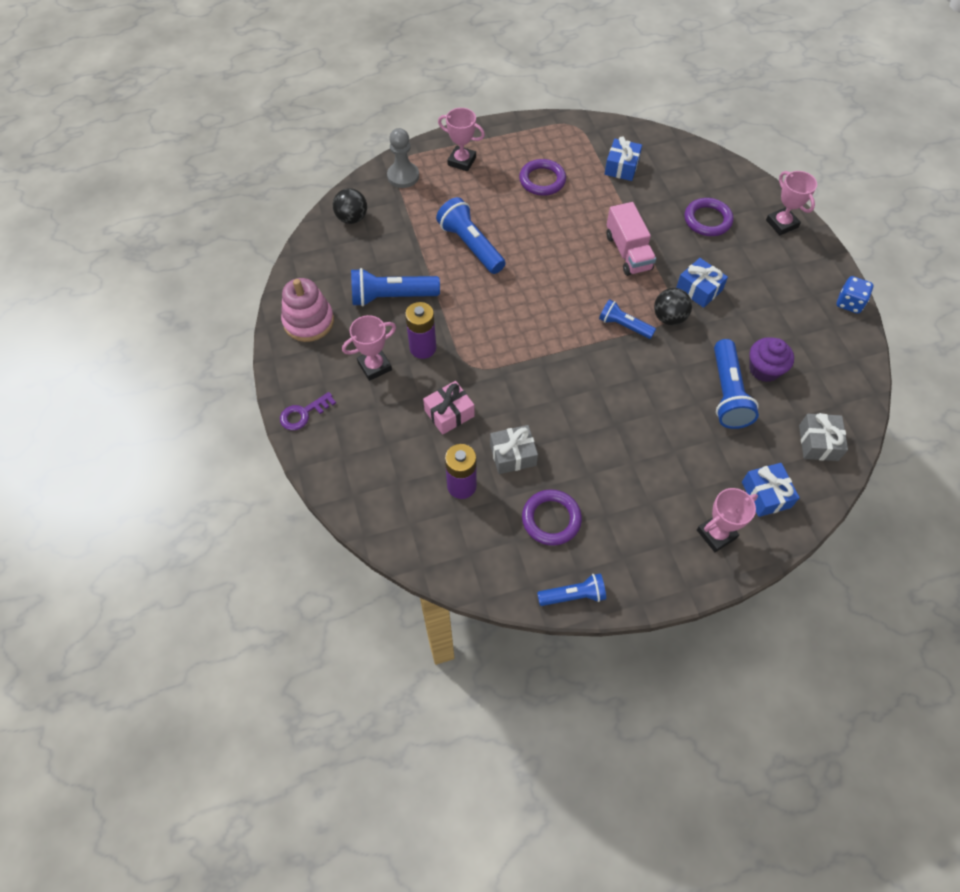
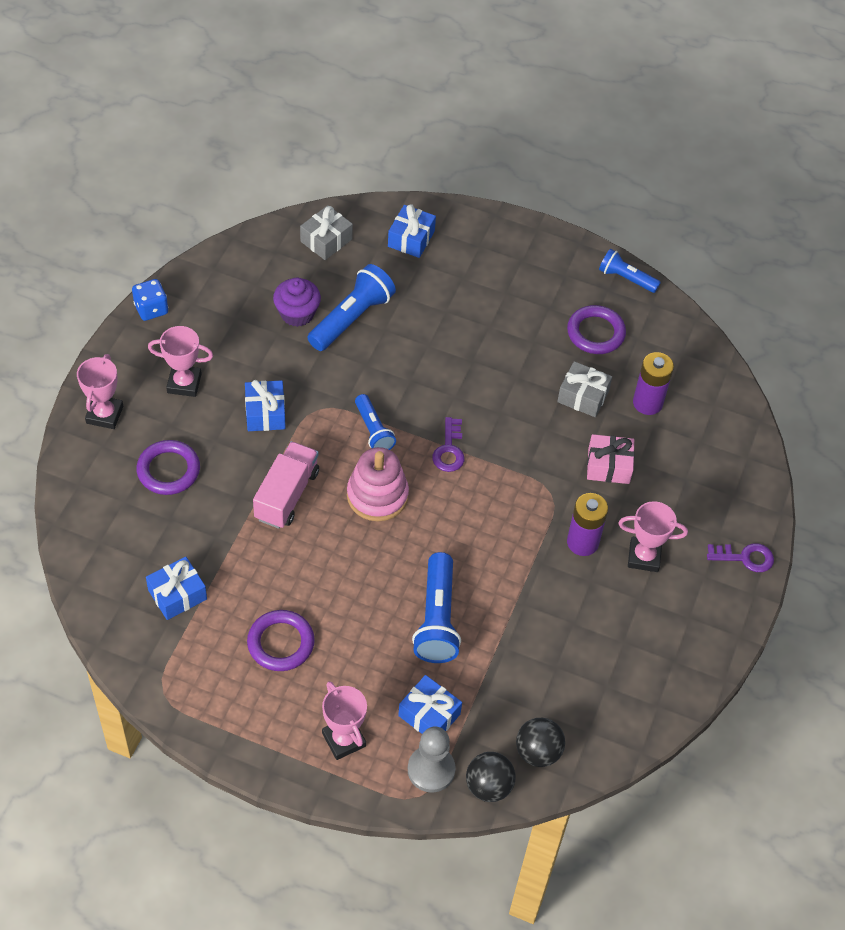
camera: 145 degrees left, 5 degrees down
pink stacking toy [281,278,334,342] -> pink stacking toy moved to [347,447,409,521]
blue flashlight [351,268,440,307] -> none
black ball [654,288,692,325] -> black ball moved to [466,752,516,802]
pink trophy [697,488,758,552] -> pink trophy moved to [148,326,213,397]
none -> blue gift [398,675,462,734]
none -> purple key [432,417,464,472]

